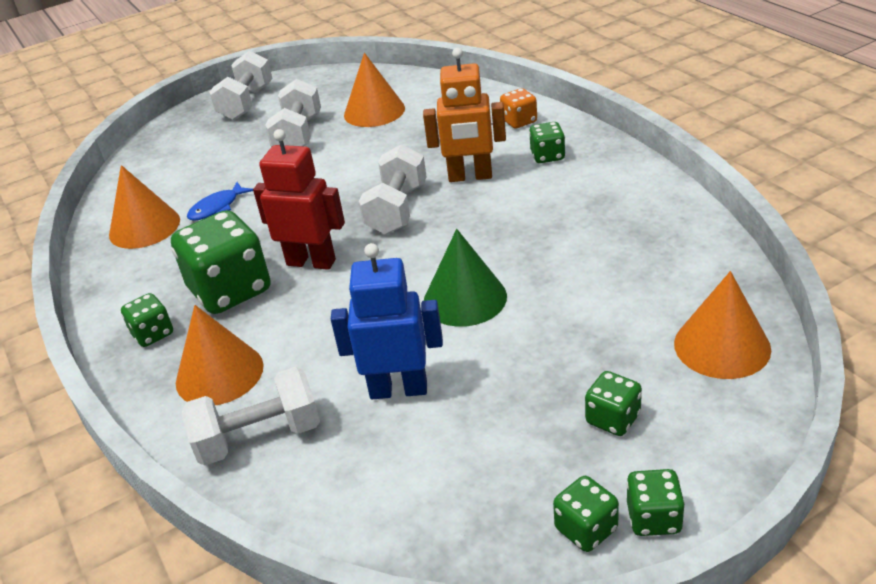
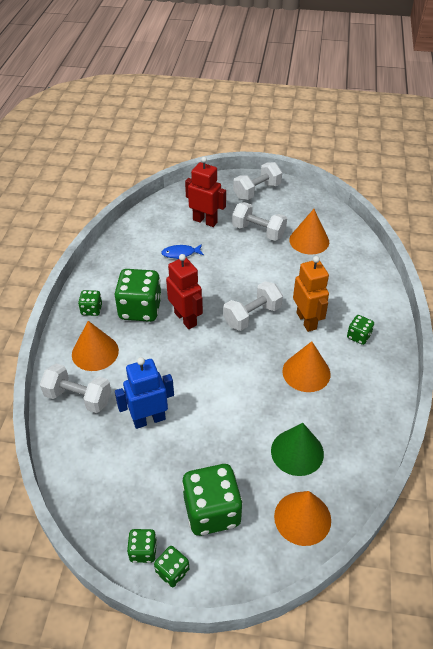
camera: 35 degrees right, 10 degrees up
orange cone [109,165,180,249] -> orange cone moved to [282,341,331,392]
white dumbbell [265,79,321,146] -> white dumbbell turned 75 degrees clockwise [232,202,287,241]
blue robot [331,243,443,399] -> blue robot turned 60 degrees counterclockwise [115,357,174,429]
orange robot [423,48,506,182] -> orange robot turned 150 degrees counterclockwise [293,256,329,332]
green cone [424,229,507,327] -> green cone moved to [271,423,324,476]
orange dice [500,88,537,128] -> none
green dice [585,371,642,436] -> green dice [182,464,243,536], size x2.02
none -> red robot [185,157,226,227]

